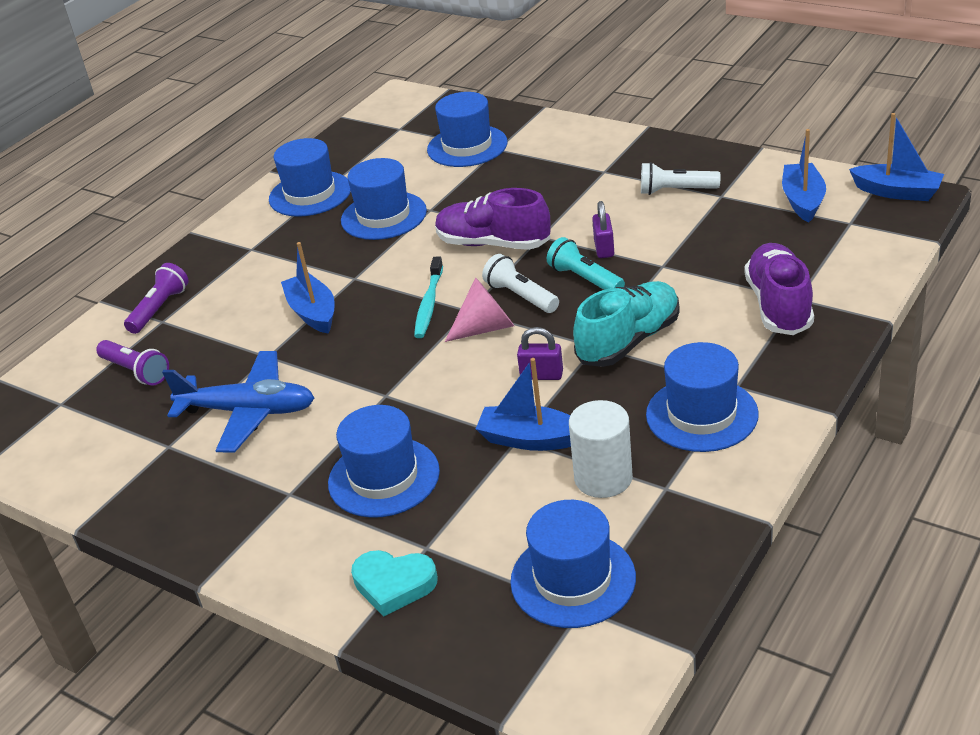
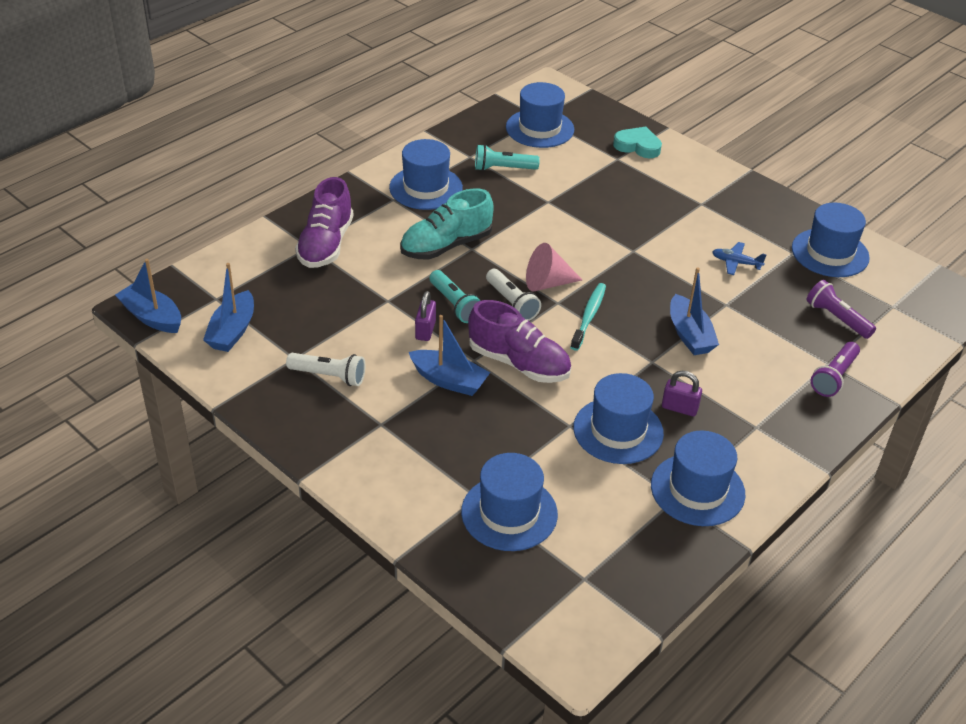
camera: 175 degrees left, 5 degrees up
blue plane [162,351,314,453] -> blue plane [712,242,767,275], size x0.47
blue hat [328,405,440,518] -> blue hat moved to [792,203,870,277]
blue boat [476,358,571,451] -> blue boat moved to [409,315,490,396]
purple padlock [517,327,563,380] -> purple padlock moved to [662,370,702,416]
white cylinder [569,400,633,498] -> turquoise flashlight [475,144,540,171]

